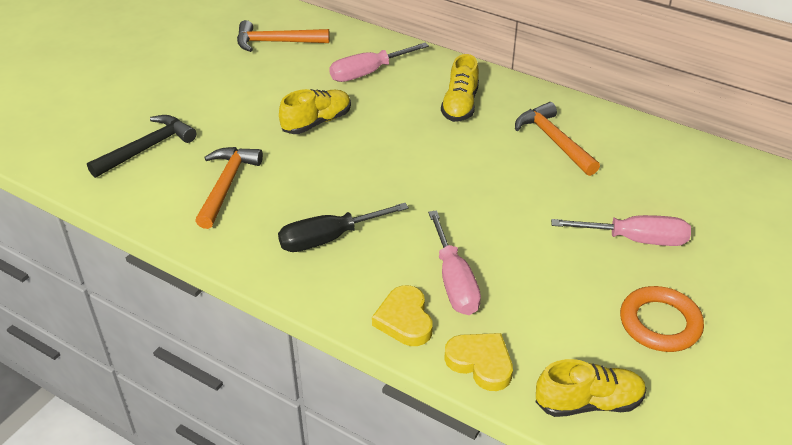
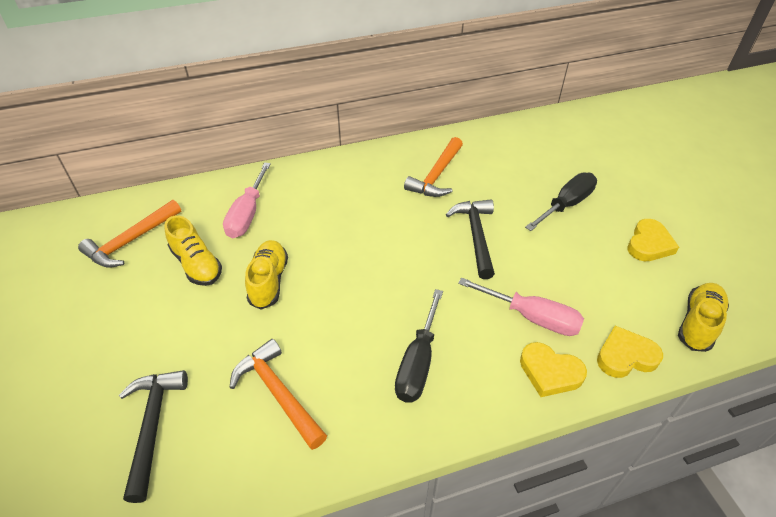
camera: 50 degrees left, 5 degrees up
yellow shoe [441,54,479,122] -> yellow shoe moved to [164,215,222,286]
orange hammer [515,102,600,176] -> orange hammer turned 75 degrees counterclockwise [404,137,463,197]
pink screwdriver [551,215,691,246] -> black screwdriver [525,173,597,231]
orange ring [620,286,704,352] -> yellow heart [627,219,679,261]
none -> black hammer [446,200,495,279]

